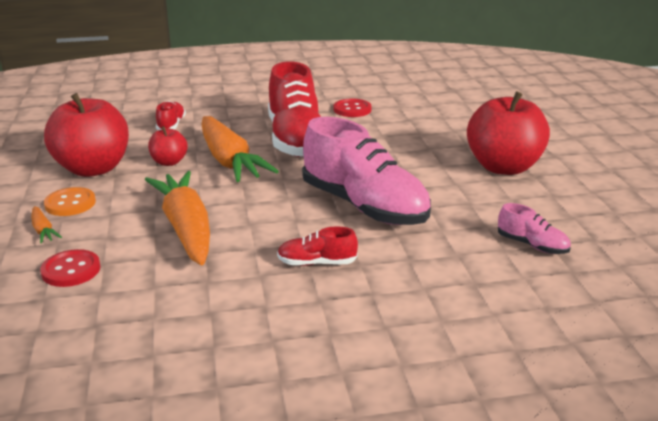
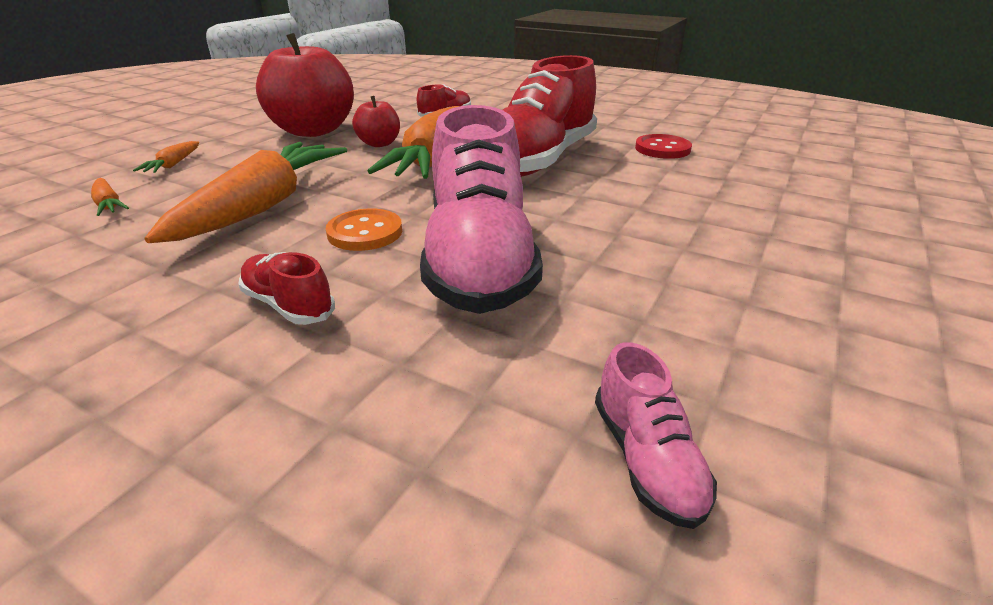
camera: 40 degrees right, 5 degrees up
red button [40,249,100,287] -> orange carrot [91,178,129,216]
orange button [44,187,96,216] -> orange button moved to [326,208,402,251]
red apple [467,91,550,175] -> none

